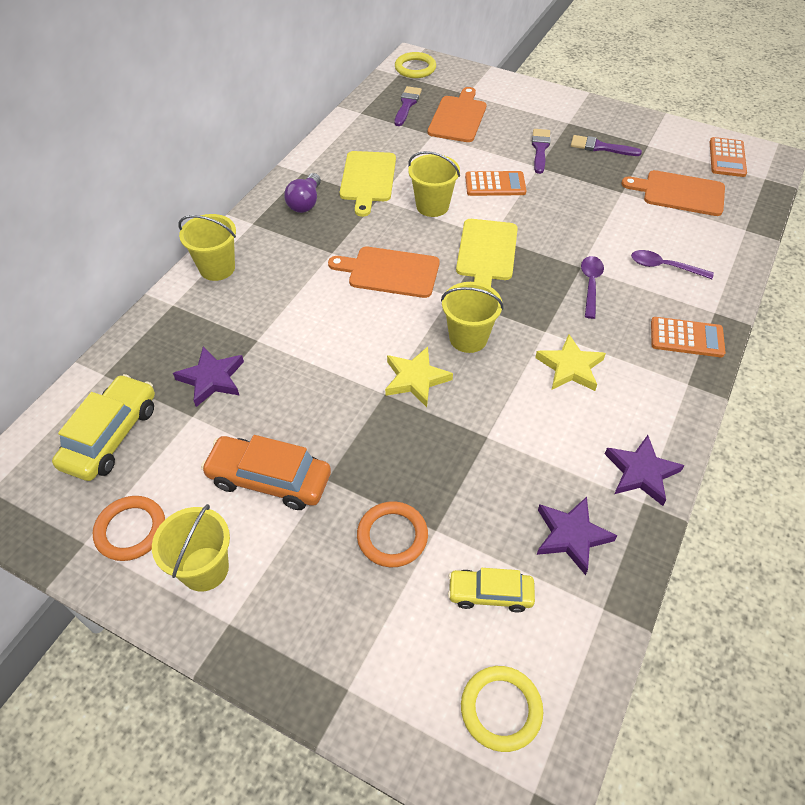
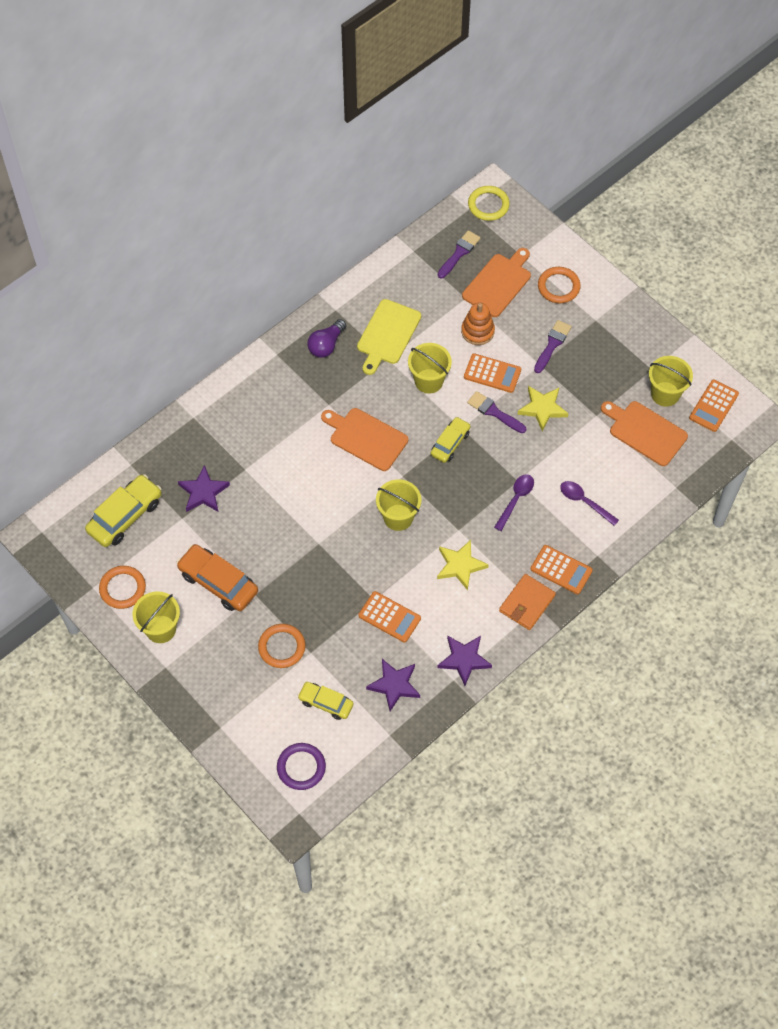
camera: 20 degrees right, 10 degrees up
yellow bucket [178,214,236,281] -> yellow bucket moved to [649,356,693,407]
yellow star [385,346,453,407] -> yellow star moved to [517,386,569,431]
yellow cutting board [456,219,518,287] -> yellow car [430,417,471,463]
yellow ring [461,666,543,752] -> purple ring [277,743,326,790]
purple brush [571,135,642,156] -> purple brush moved to [467,391,526,433]
none -> orange calculator [358,591,421,643]
none -> orange stacking toy [461,303,495,345]
none -> orange wallet [499,574,556,630]
none -> orange ring [538,267,581,303]

